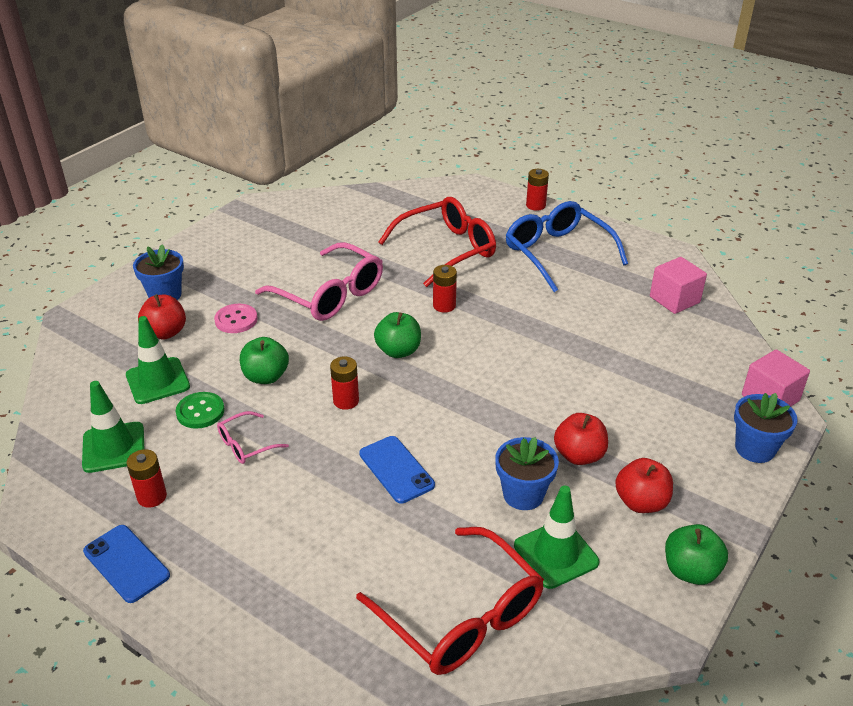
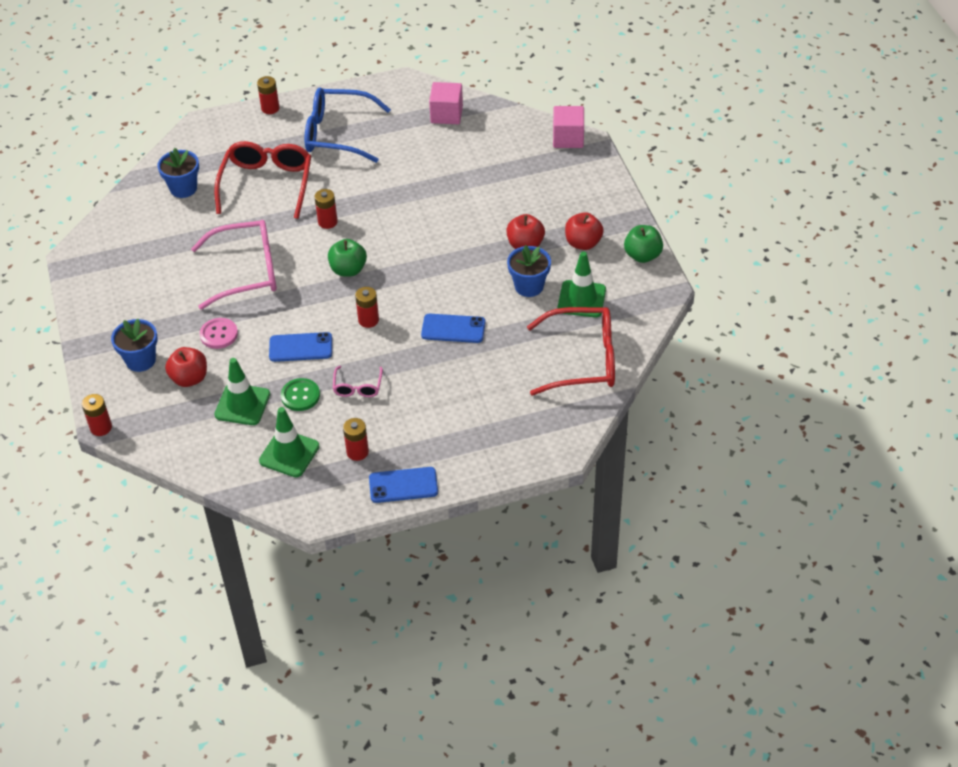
camera: 50 degrees left, 10 degrees up
green apple [240,337,289,384] -> blue phone [269,332,332,362]
blue flower pot [734,393,798,463] -> blue flower pot moved to [157,148,199,198]
none -> red battery [82,394,112,436]

